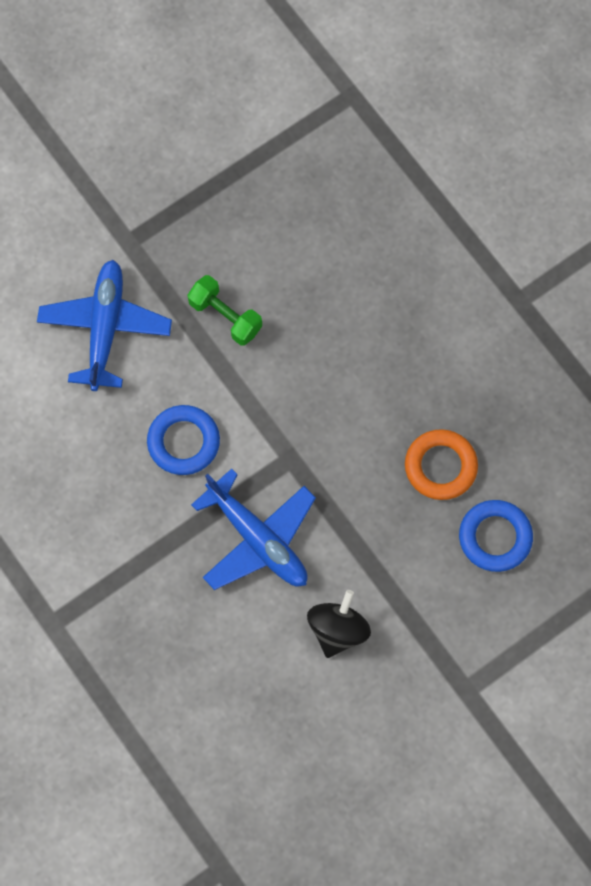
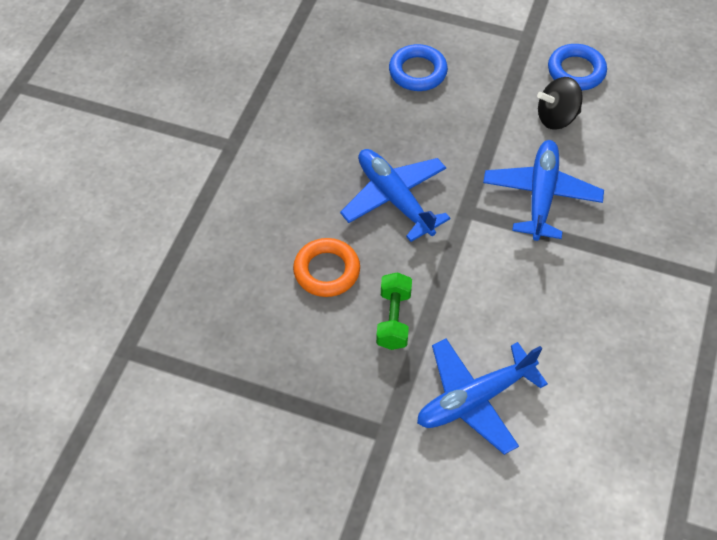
camera: 125 degrees left, 15 degrees down
blue ring [147,405,220,475] -> blue ring moved to [548,44,607,90]
orange ring [405,429,478,500] -> orange ring moved to [293,238,360,297]
none -> blue plane [340,149,450,242]

